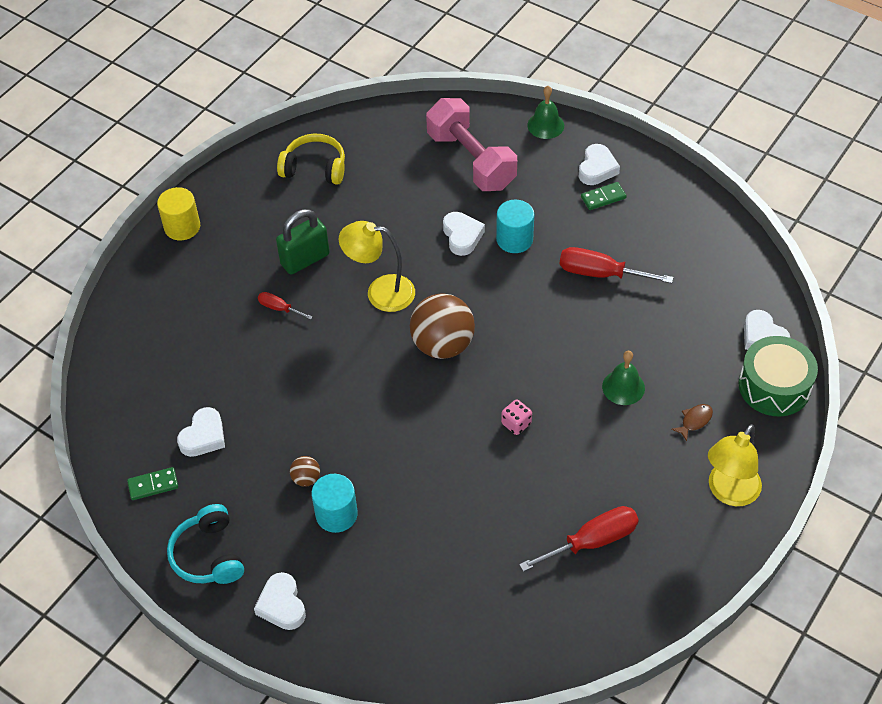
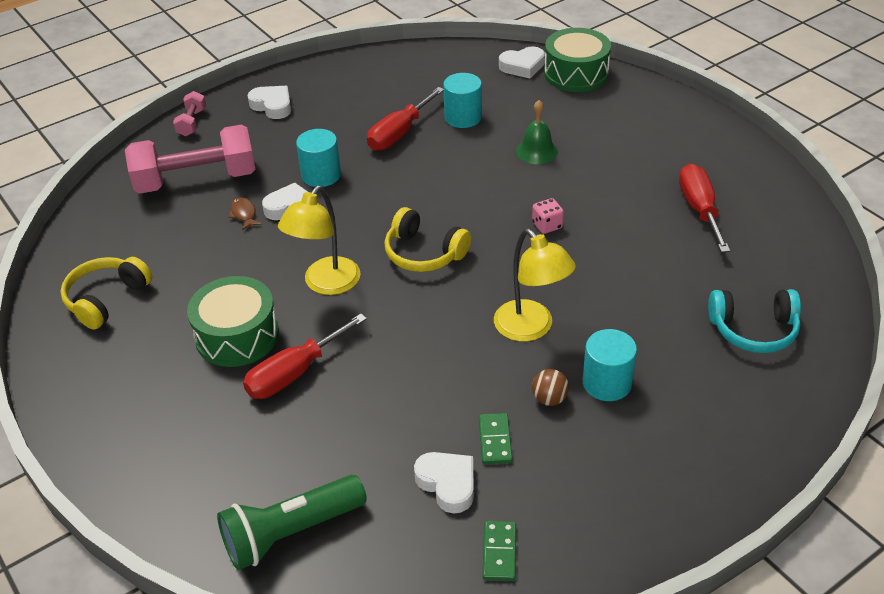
camera: 70 degrees left, 10 degrees down
yellow cylinder [157,187,200,240] -> none
turquoise headphones [167,504,244,584] -> turquoise headphones moved to [708,289,801,353]
white heart [254,572,306,630] -> none
red screwdriver [258,292,313,320] -> red screwdriver [243,314,367,399], size x1.88
green padlock [276,209,330,275] -> green drum [187,276,279,367]
brown ball [410,293,475,359] -> yellow headphones [385,207,471,272]
green bell [527,86,564,139] -> pink dumbbell [173,91,206,137]
green domino [581,182,627,210] -> green domino moved to [479,413,513,464]
brown fish [671,404,713,441] -> brown fish moved to [229,197,262,230]
yellow lamp [708,424,762,506] -> yellow lamp moved to [494,229,576,342]
none -> green flashlight [217,475,367,570]
none -> turquoise cylinder [443,73,482,128]

